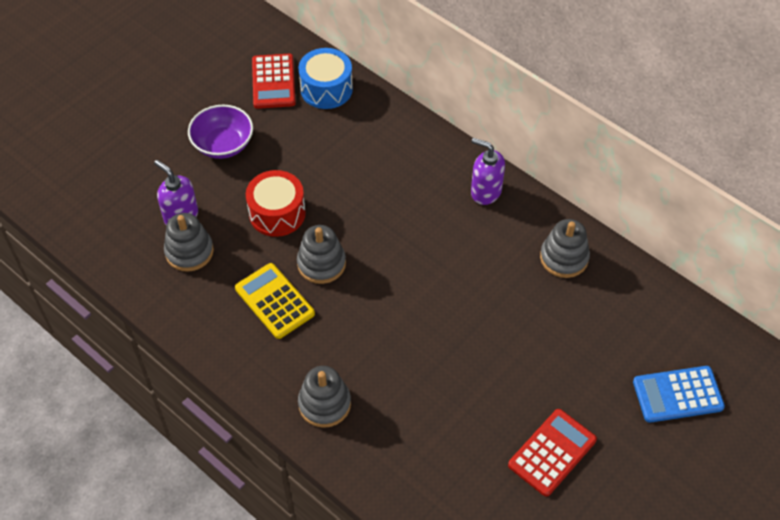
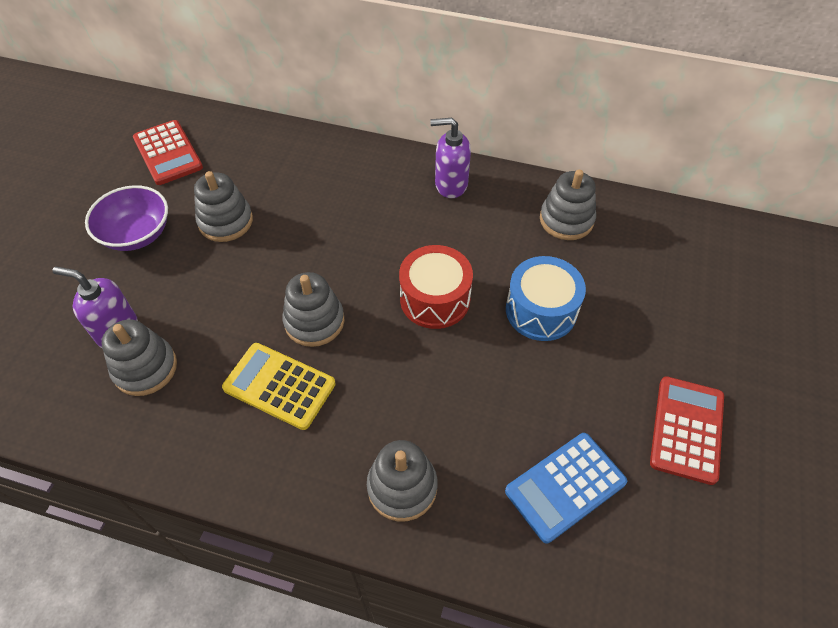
camera: 25 degrees left, 0 degrees up
red drum [246,170,306,237] -> red drum moved to [399,245,473,329]
blue drum [299,48,353,109] -> blue drum moved to [506,256,586,341]
blue calculator [633,366,725,423] -> blue calculator moved to [505,433,627,543]
none -> grey stacking toy [194,171,253,242]

